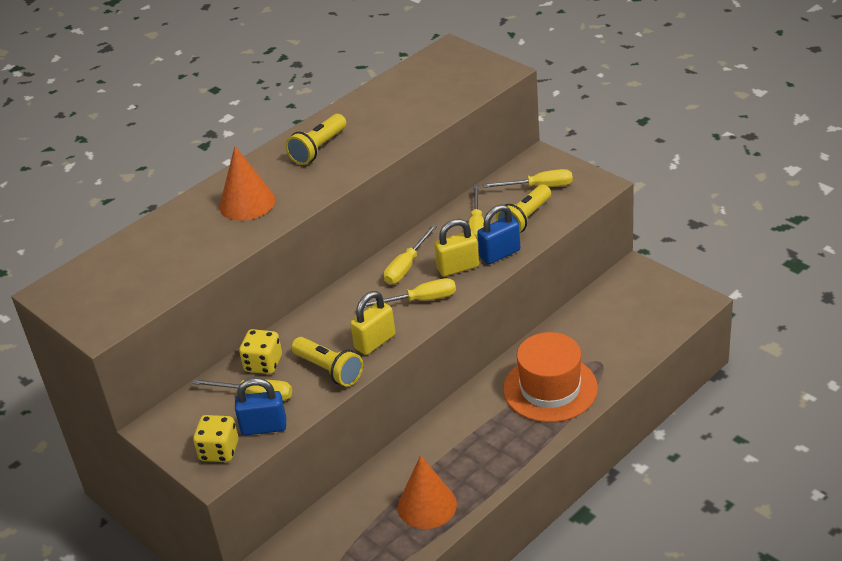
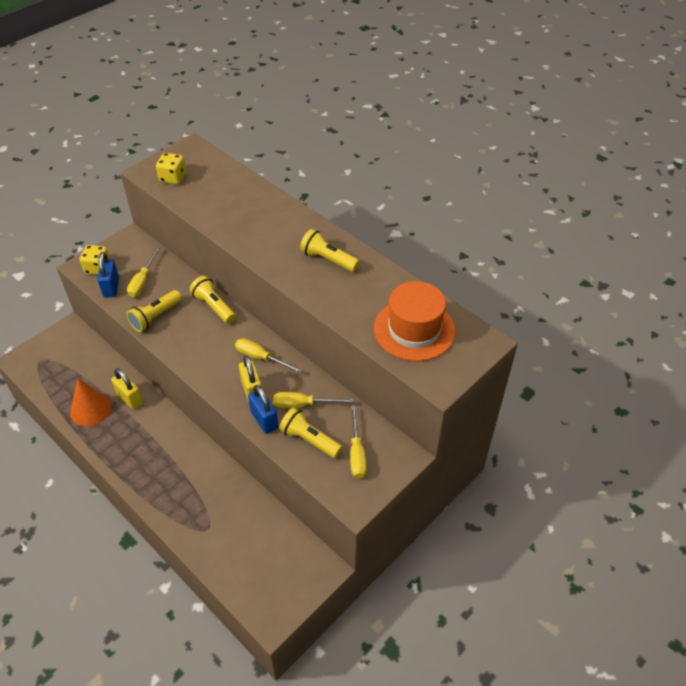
camera: 85 degrees right, 10 degrees up
orange cone [219,146,275,221] -> none
yellow dice [239,329,282,374] -> yellow dice moved to [156,153,186,184]
yellow padlock [350,291,396,355] -> yellow padlock moved to [111,368,143,410]
yellow screwdriver [364,278,456,308] -> none
orange hat [503,332,598,422] -> orange hat moved to [374,281,456,361]
none -> yellow flashlight [189,276,236,324]

